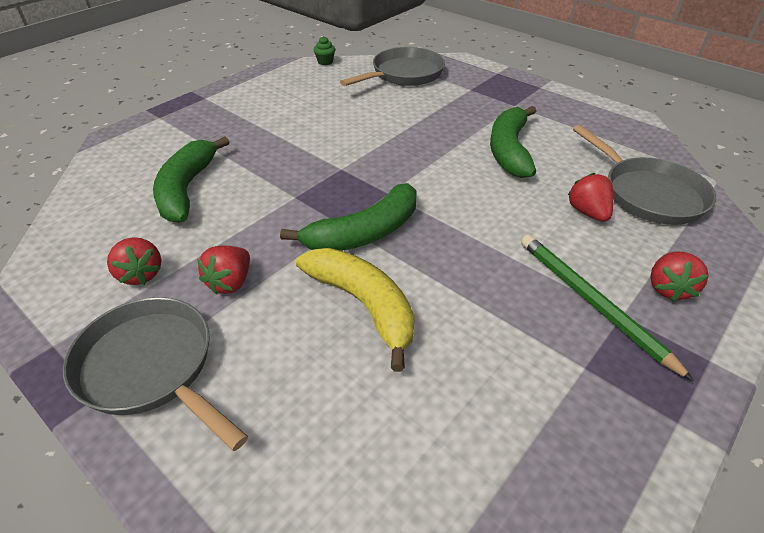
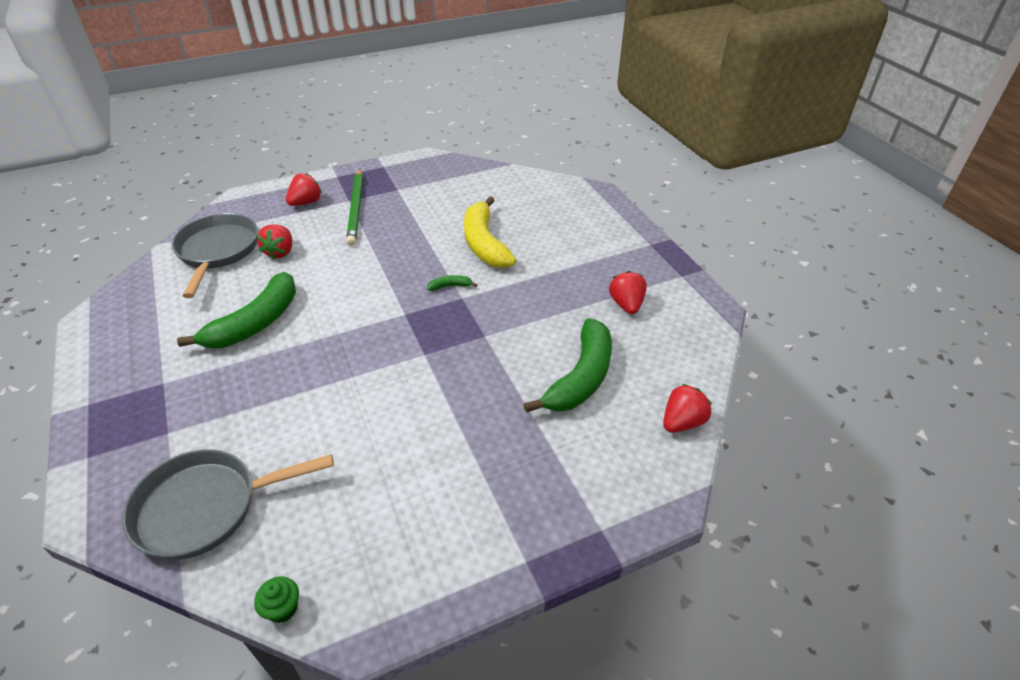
camera: 155 degrees left, 0 degrees up
grey pan [63,297,248,451] -> none
red strawberry [197,246,250,295] -> red strawberry moved to [663,384,712,433]
green banana [280,183,417,251] -> green banana [427,275,477,291], size x0.40

